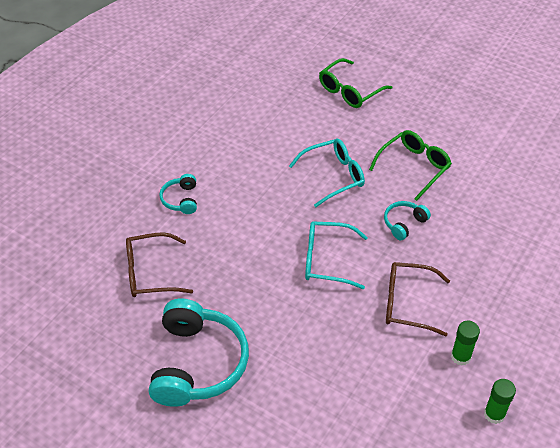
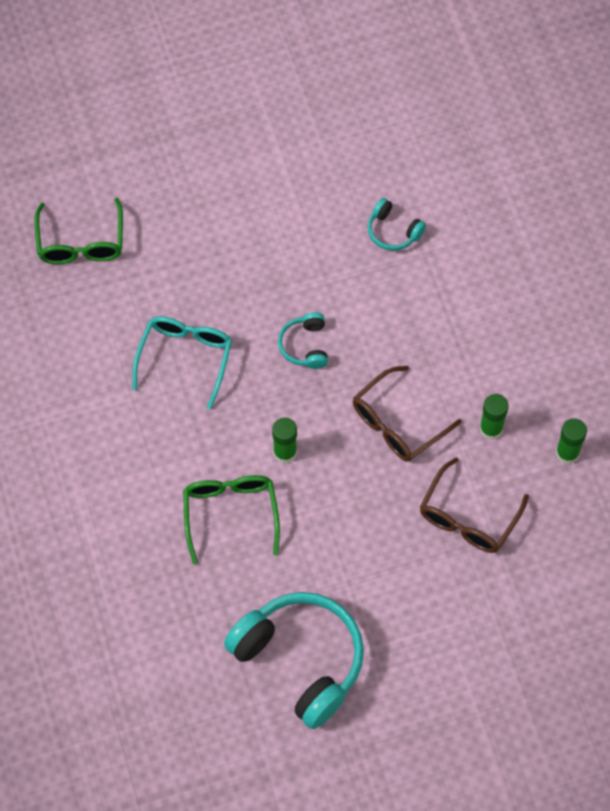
camera: 50 degrees left, 15 degrees up
brown glasses [126,232,193,297] -> brown glasses moved to [420,457,529,553]
turquoise headphones [159,174,197,214] -> turquoise headphones moved to [368,198,426,251]
turquoise glasses [305,221,368,289] -> green glue stick [272,418,297,463]
green glasses [369,130,452,201] -> green glasses moved to [183,475,280,564]

